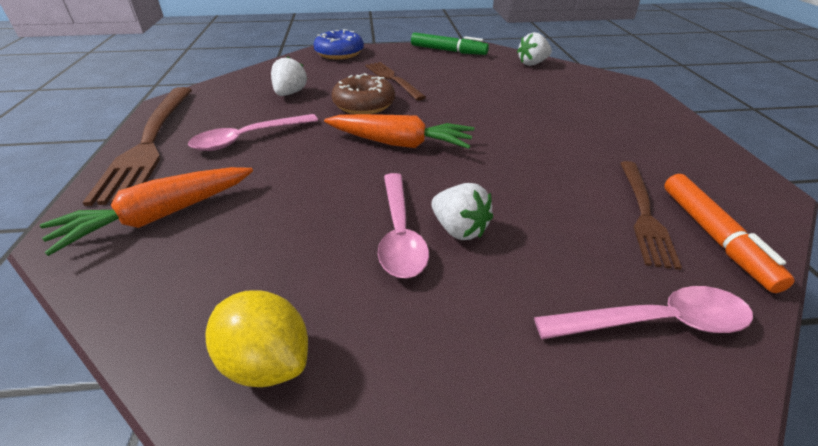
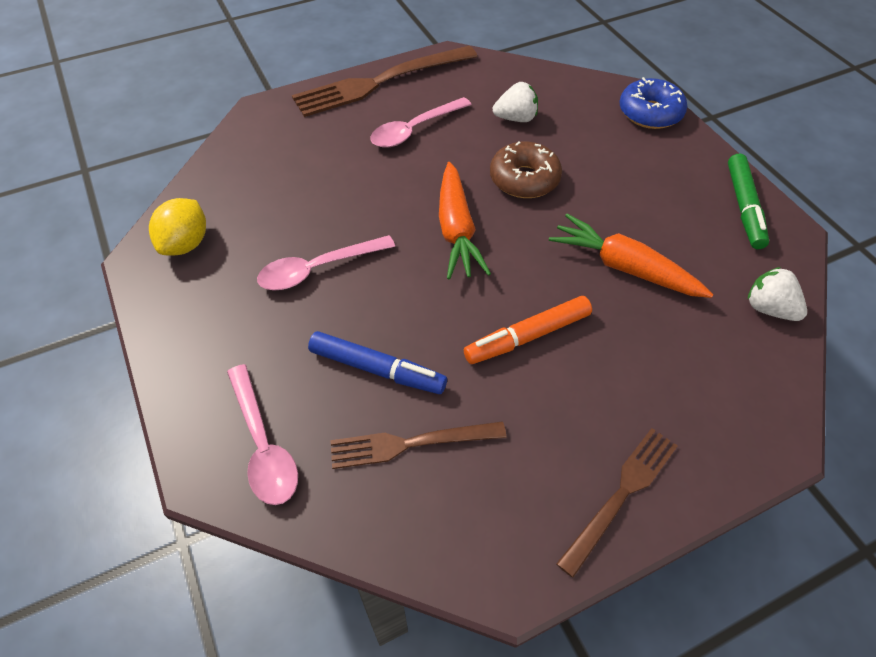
camera: 70 degrees right, 15 degrees up
orange carrot [40,167,253,256] -> orange carrot moved to [549,214,713,298]
pink spoon [188,114,318,151] -> pink spoon turned 75 degrees counterclockwise [370,97,472,148]
brown fork [365,62,426,100] -> brown fork moved to [557,428,678,578]
white strawberry [431,183,493,240] -> none
orange marker [664,174,795,293] -> orange marker moved to [464,296,592,364]
none -> blue marker [308,331,447,394]

